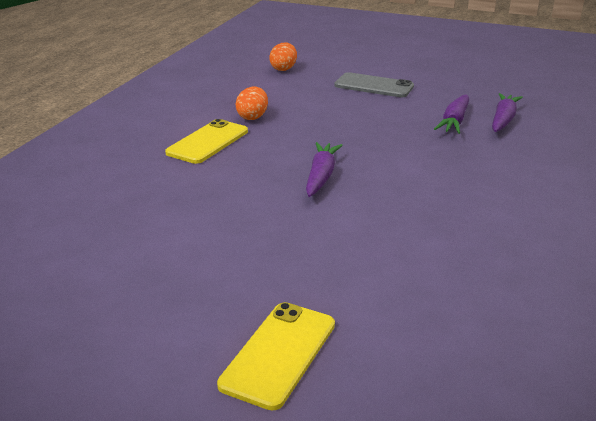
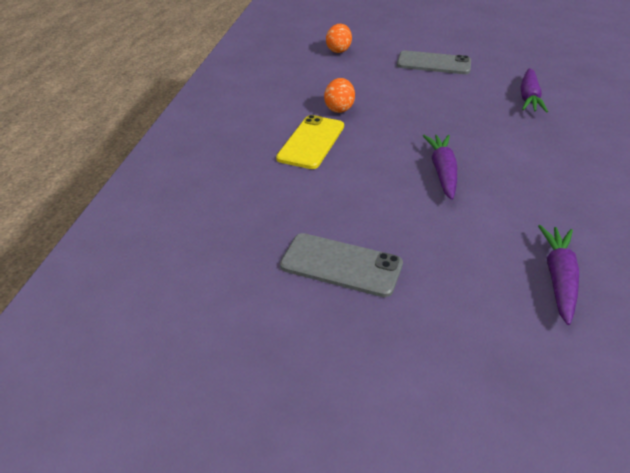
camera: 10 degrees left, 10 degrees up
yellow phone [217,302,335,410] -> none
purple carrot [492,93,523,132] -> purple carrot moved to [538,225,579,325]
none -> grey phone [280,233,403,297]

